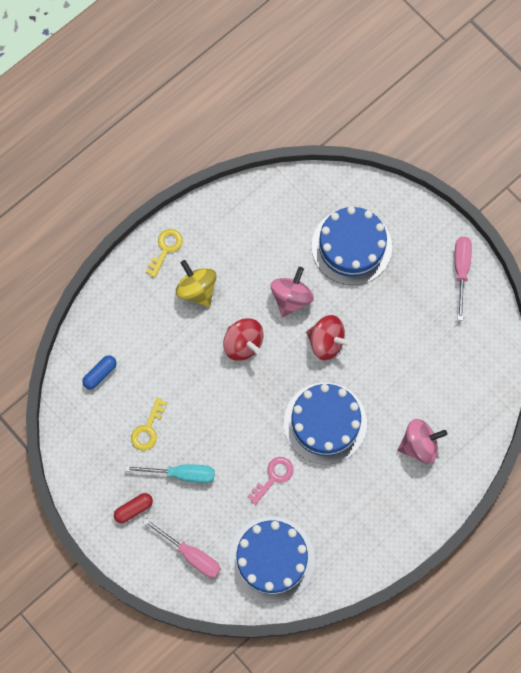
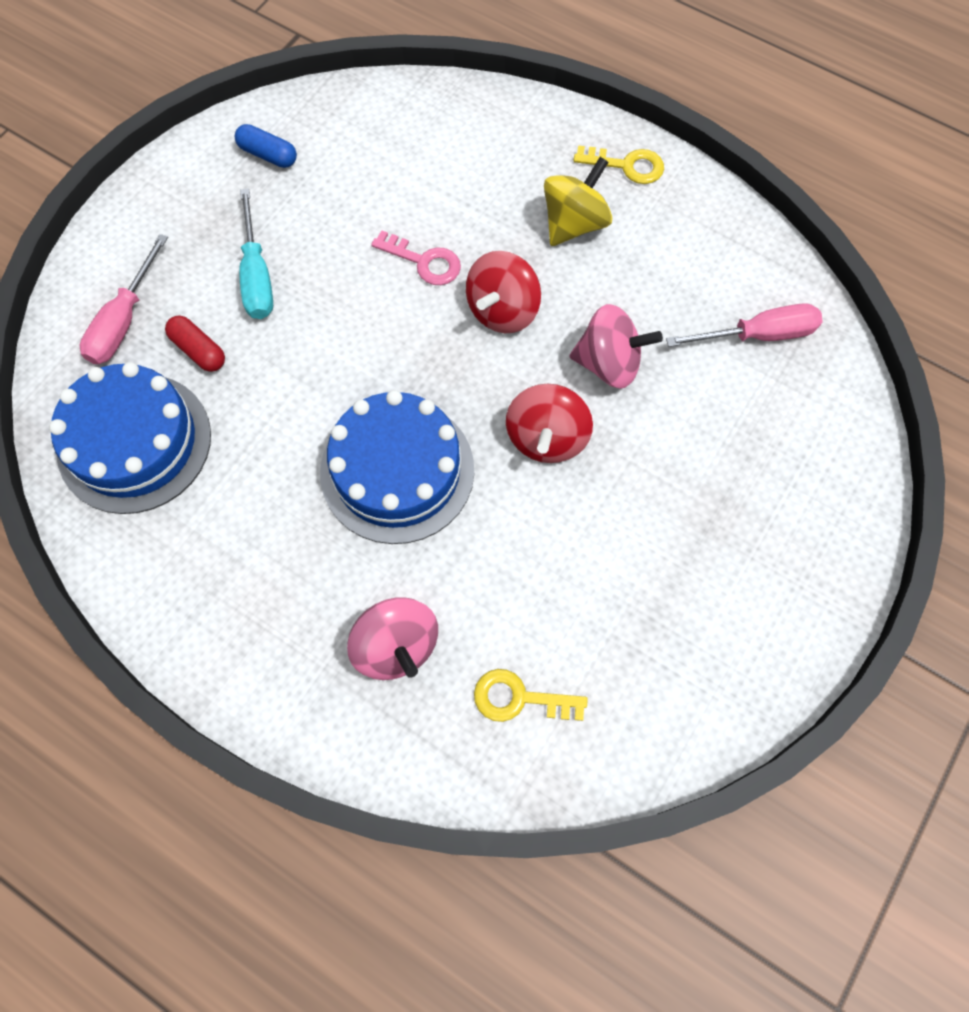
camera: 75 degrees right, 5 degrees down
blue capsule [82,356,117,389] -> blue capsule moved to [235,124,297,168]
red capsule [114,493,153,523] -> red capsule moved to [165,316,225,372]
yellow key [131,397,167,451] -> yellow key moved to [474,669,588,722]
pink key [247,457,293,505] -> pink key moved to [371,230,461,285]
blue cake [311,206,392,285] -> none
pink screwdriver [454,237,472,321] -> pink screwdriver moved to [666,303,822,347]

